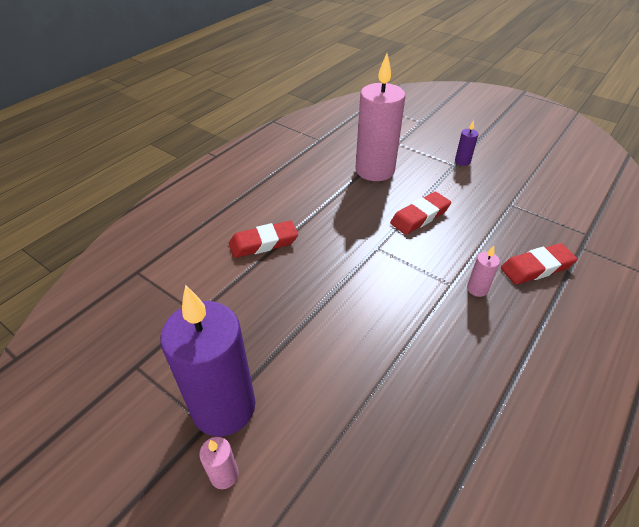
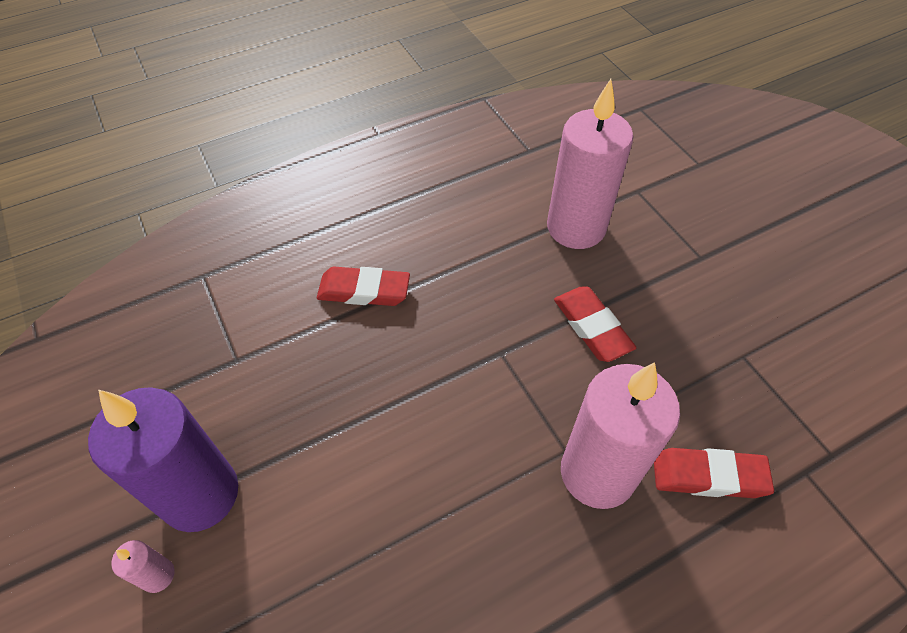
camera: 25 degrees right, 10 degrees up
red eraser [390,192,451,235] -> red eraser turned 75 degrees clockwise [554,286,636,362]
purple candle [455,120,478,166] -> none
pink candle [467,246,500,297] -> pink candle [561,362,680,509], size x2.46

